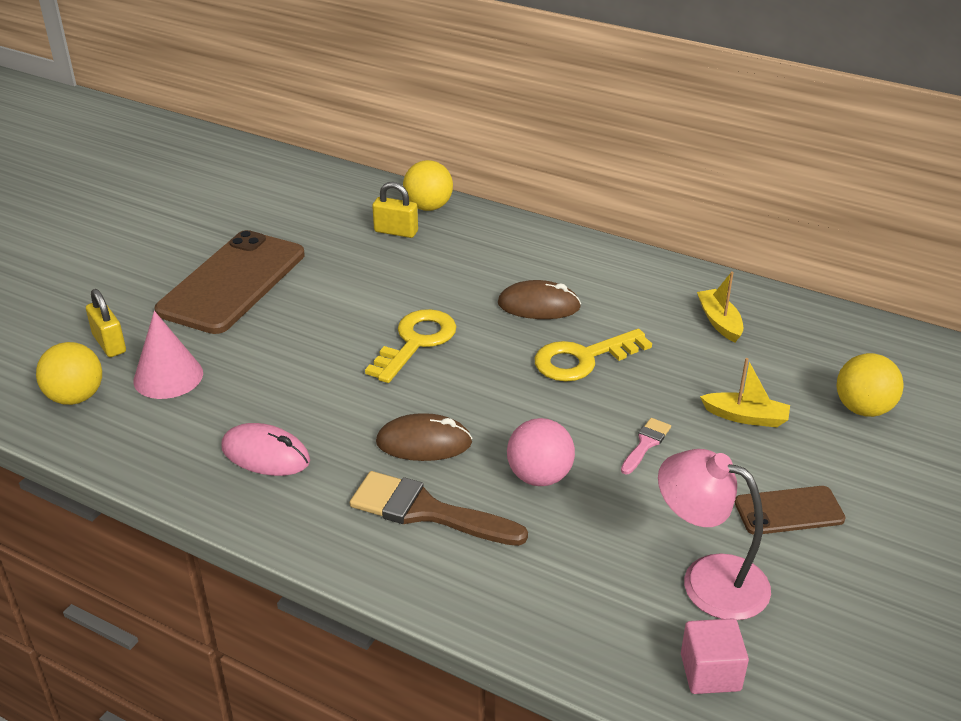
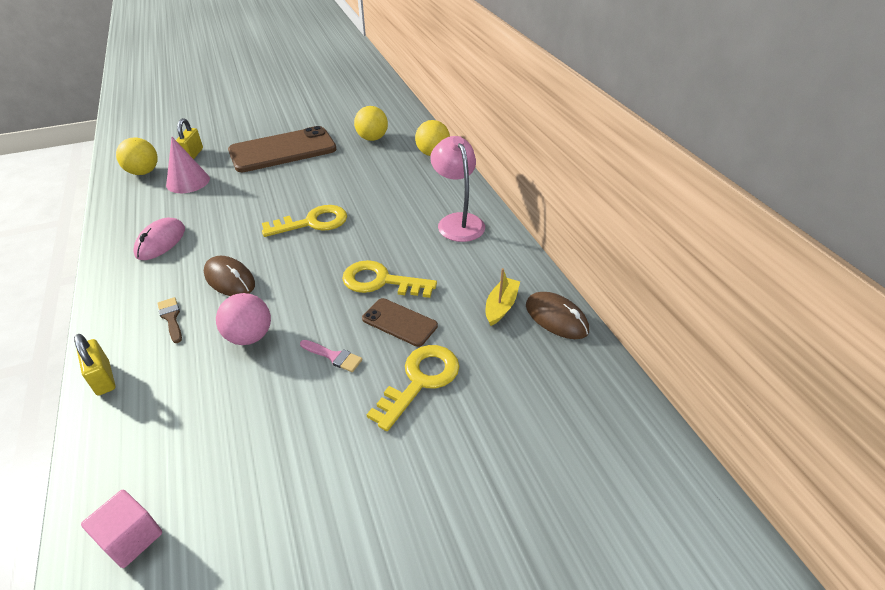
camera: 40 degrees right, 5 degrees up
pink mouse [221,423,310,476] -> pink mouse turned 45 degrees clockwise [133,218,185,260]
brown brush [350,471,528,546] -> brown brush [157,297,182,343], size x0.50
yellow padlock [372,182,418,238] -> yellow padlock moved to [74,334,116,396]
brown mouse [498,280,581,319] -> brown mouse moved to [526,292,589,339]
pink brush [621,418,671,474] -> pink brush turned 45 degrees clockwise [300,340,363,372]
pink lamp [658,449,771,620] -> pink lamp moved to [430,136,485,242]
yellow boat [700,358,790,427] -> yellow key [367,345,459,431]
brown phone [735,486,846,535] -> brown phone moved to [362,298,438,347]
yellow ball [837,353,904,417] -> yellow ball moved to [354,106,388,141]

